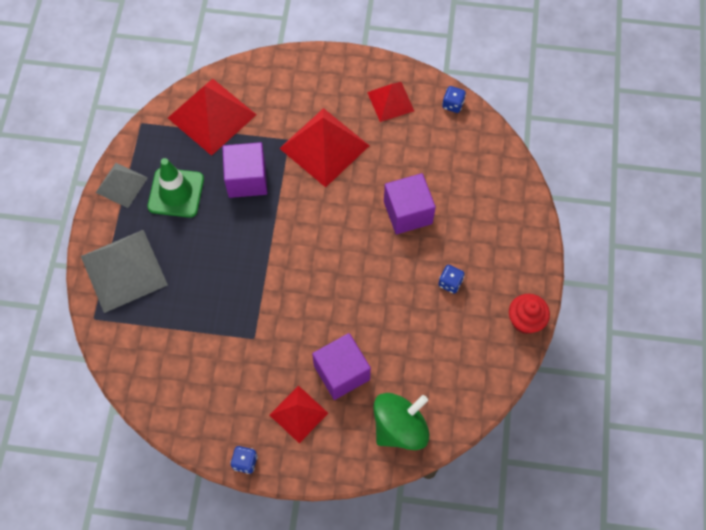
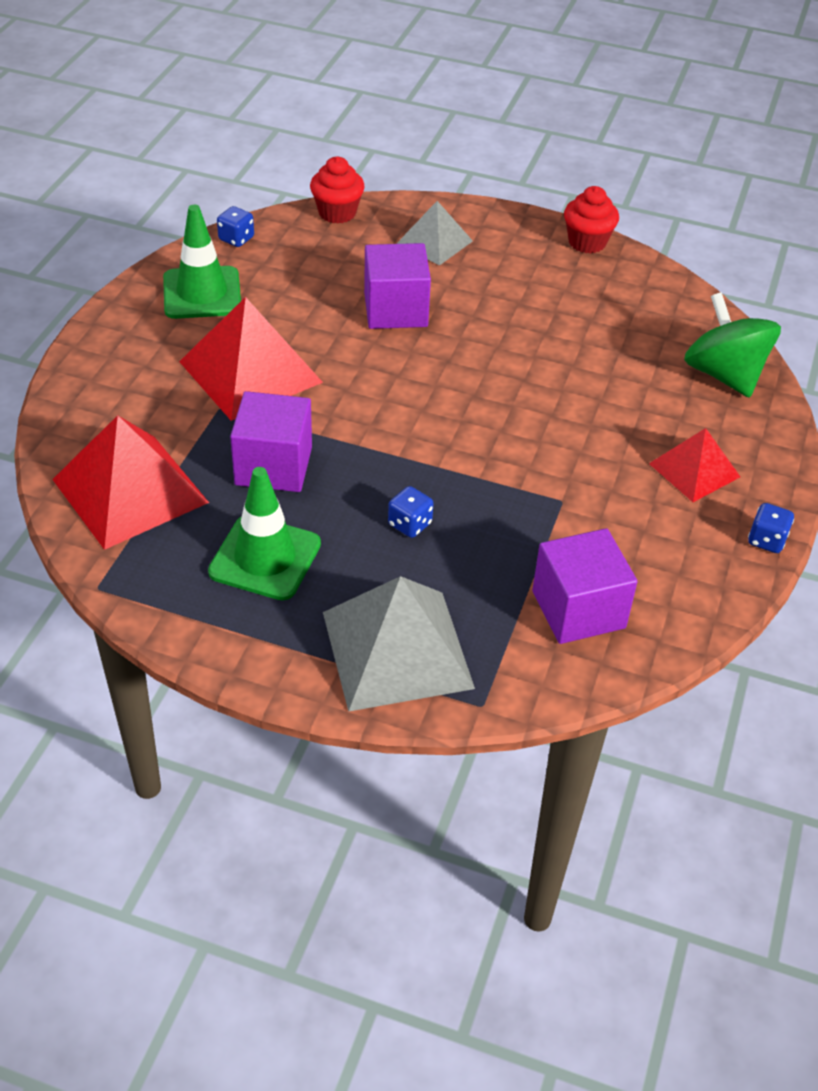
camera: 80 degrees left, 20 degrees down
grey pyramid [96,163,148,208] -> grey pyramid moved to [396,201,473,266]
purple cube [312,333,371,400] -> purple cube moved to [532,528,637,644]
red pyramid [367,82,414,122] -> green traffic cone [163,205,241,319]
blue dice [438,265,465,294] -> blue dice moved to [388,486,433,538]
none -> red cupcake [310,157,365,224]

